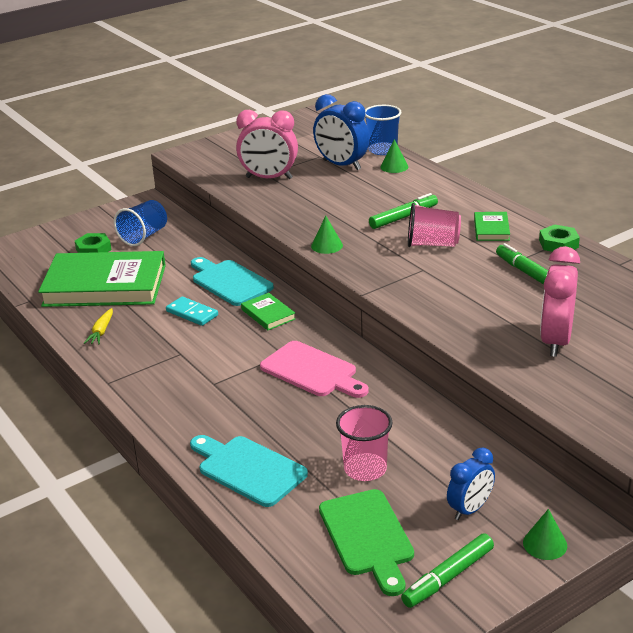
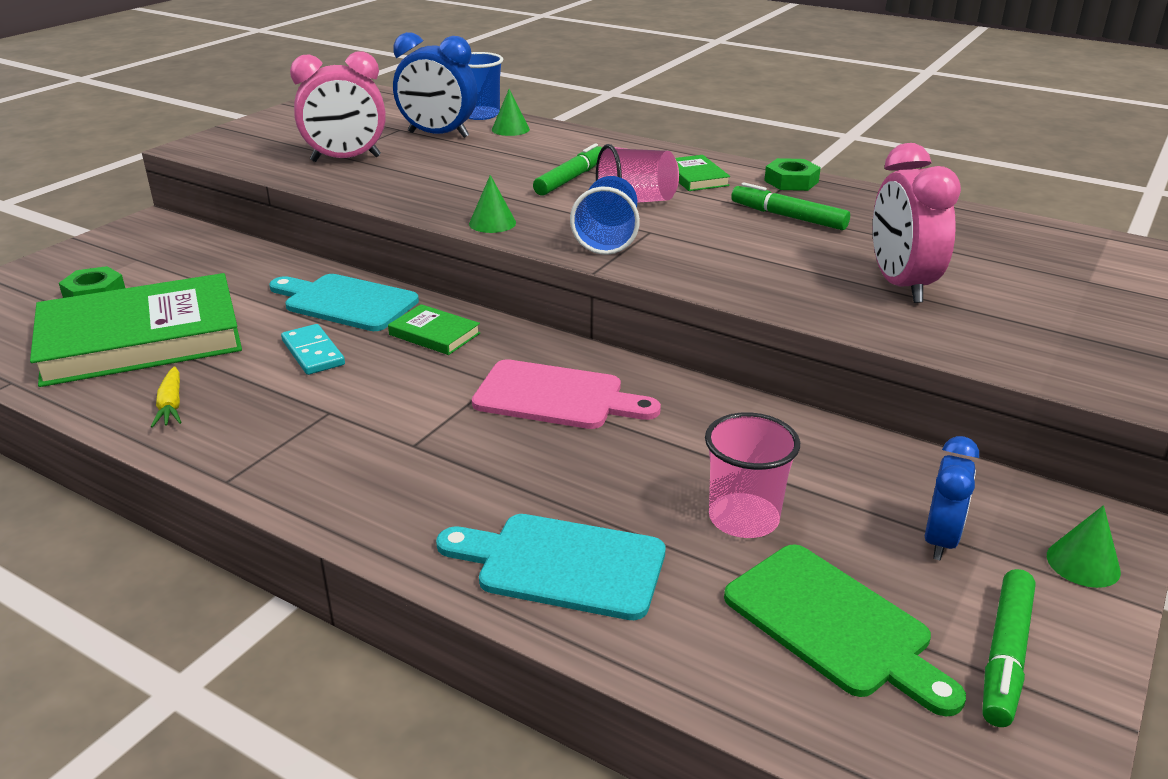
camera: 25 degrees left, 0 degrees up
blue cup [114,200,167,246] -> blue cup moved to [570,176,640,255]
turquoise domino [166,296,218,326] -> turquoise domino turned 45 degrees clockwise [281,324,345,375]

